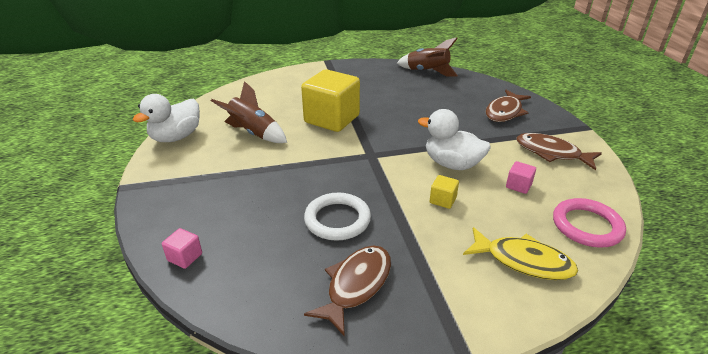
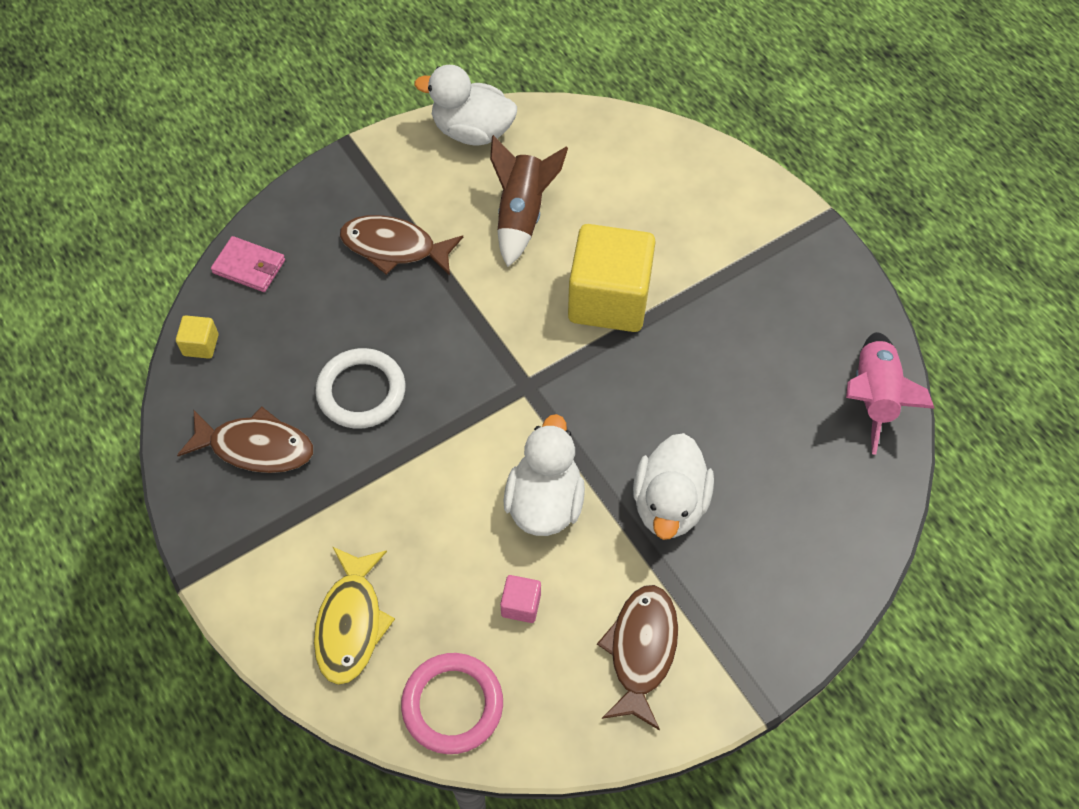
camera: 70 degrees right, 25 degrees up
pink cube [162,228,202,269] -> pink wallet [211,236,285,292]
brown rocket [397,37,458,77] -> pink rocket [846,332,935,455]
yellow cube [430,175,459,209] -> yellow cube moved to [176,315,219,359]
brown fish [486,90,531,122] -> brown fish moved to [340,215,463,275]
none -> white duck [633,433,714,540]

